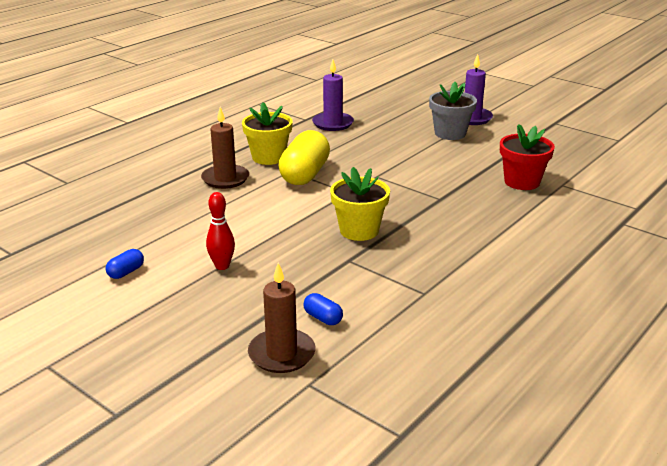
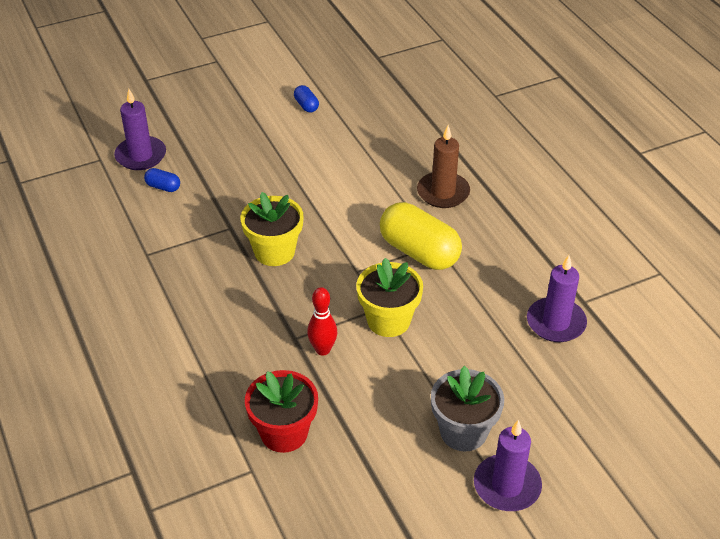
camera: 115 degrees right, 15 degrees up
red bowling pin [206,192,235,270] -> red bowling pin moved to [307,287,337,355]
yellow flower pot [242,102,292,165] -> yellow flower pot moved to [356,258,423,337]
brown candle [248,263,315,373] -> purple candle [114,89,166,170]
blue capsule [304,293,343,325] -> blue capsule turned 45 degrees clockwise [144,168,180,192]

